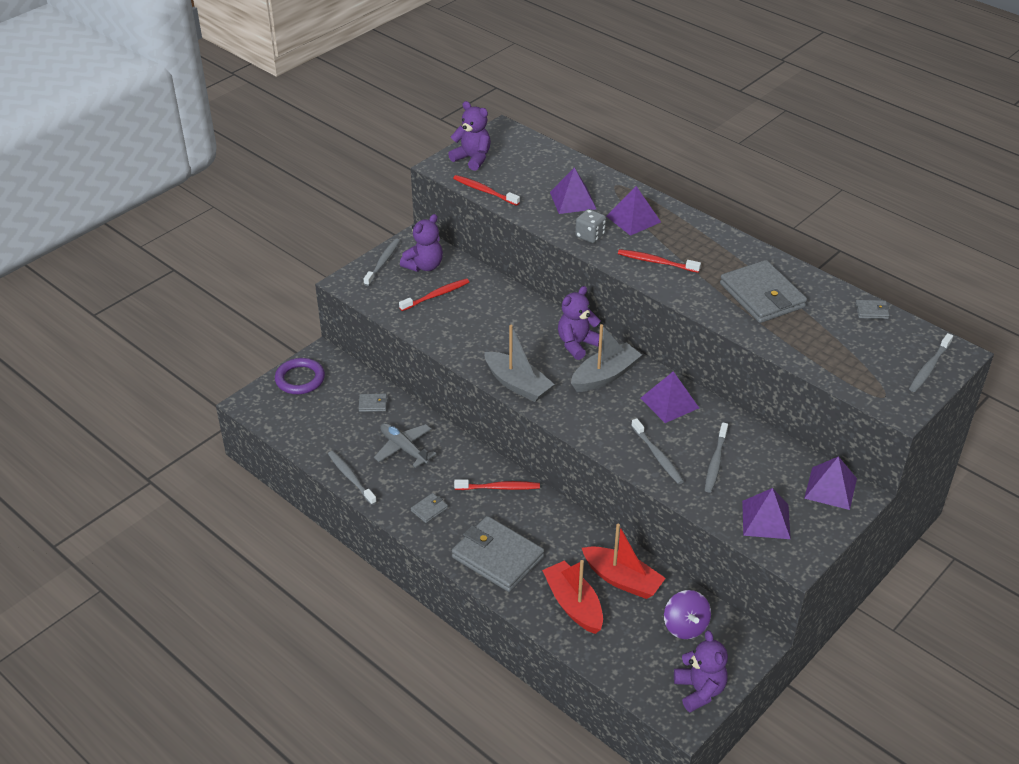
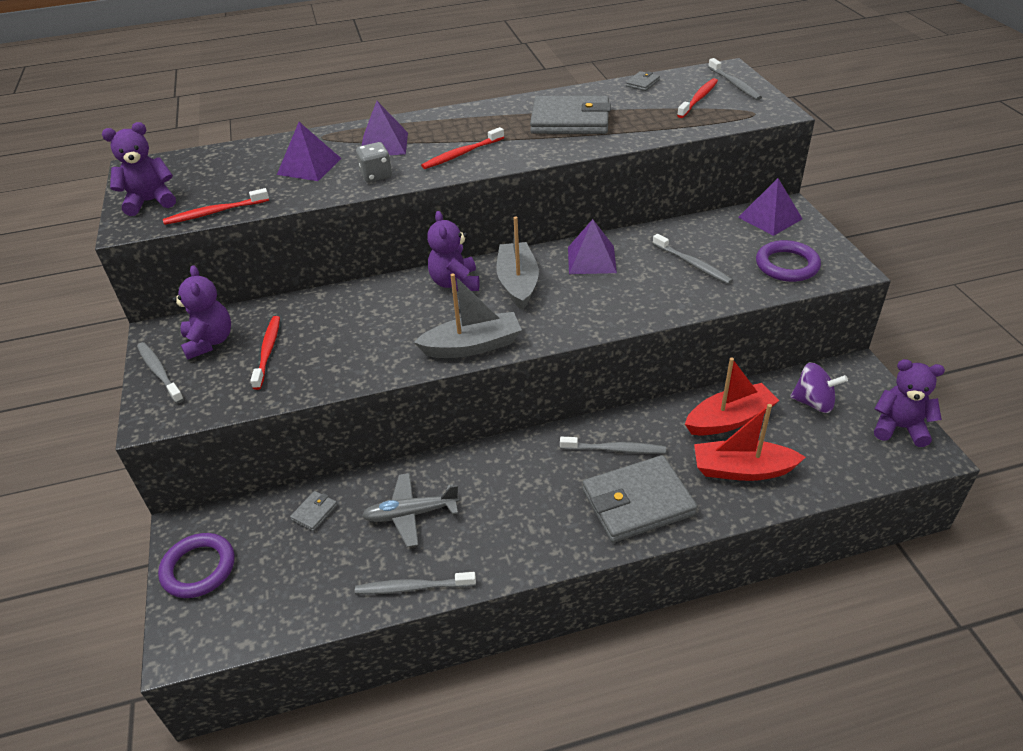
camera: 55 degrees left, 0 degrees up
grey wallet [411,493,448,523] -> none
red toothbrush [454,479,540,490] -> red toothbrush moved to [677,78,718,118]
grey toothbrush [631,418,684,484] -> grey toothbrush moved to [560,437,666,454]
purple pyramid [742,488,791,539] -> purple ring [756,240,821,282]

